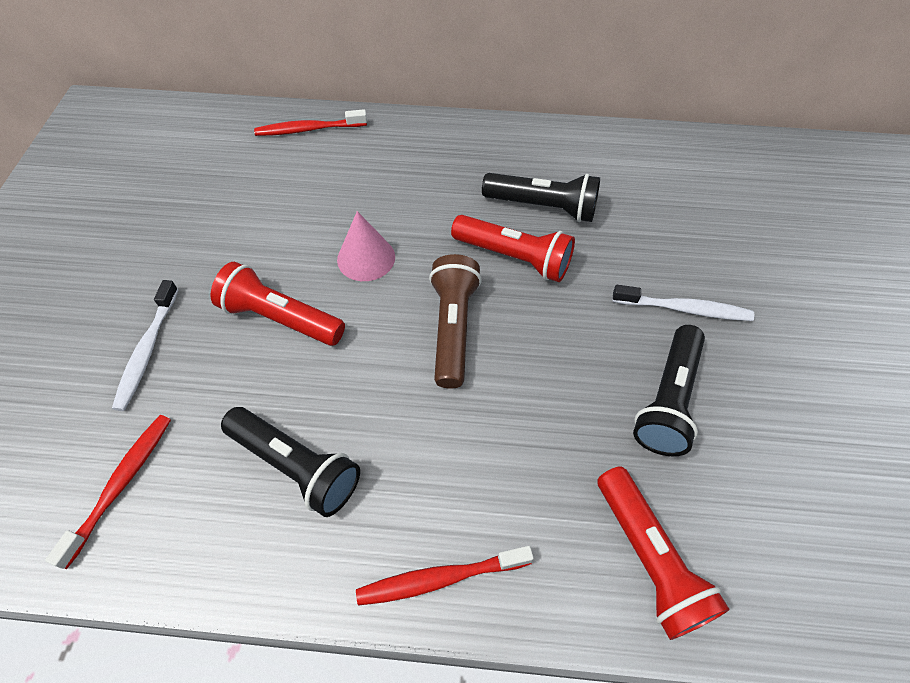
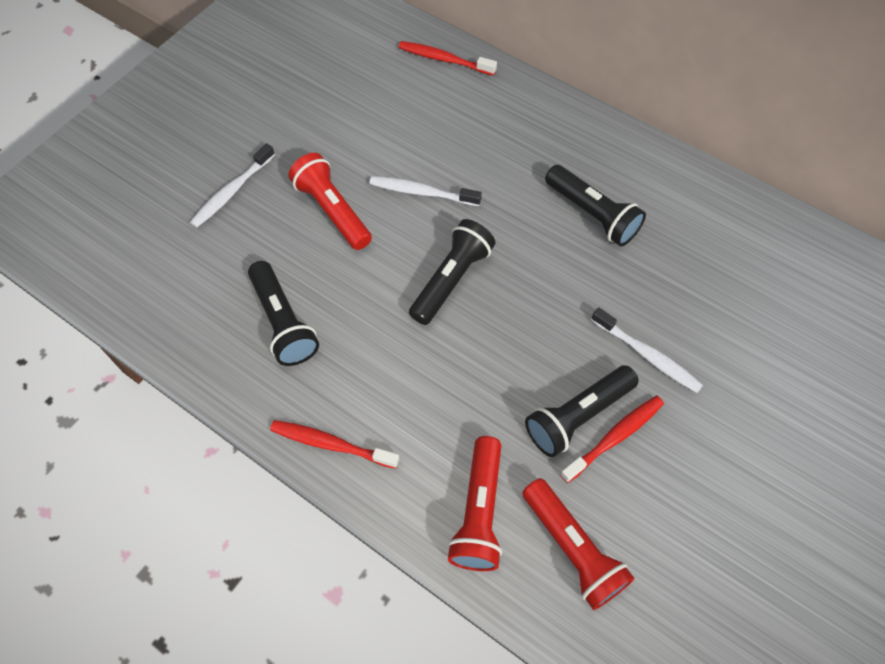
camera: 30 degrees right, 5 degrees up
red toothbrush [45,415,171,569] -> red toothbrush moved to [560,396,664,483]
pink cone [337,211,395,281] -> white toothbrush [369,176,482,206]
brown flashlight [429,254,482,389] -> black flashlight [409,219,496,325]
red flashlight [451,215,575,282] -> red flashlight moved to [522,478,635,610]

